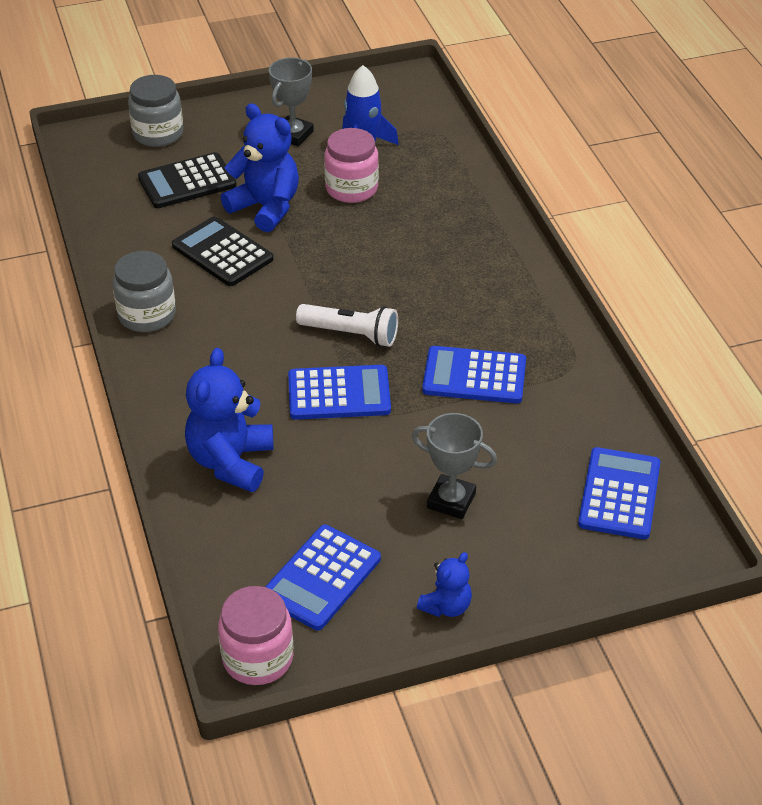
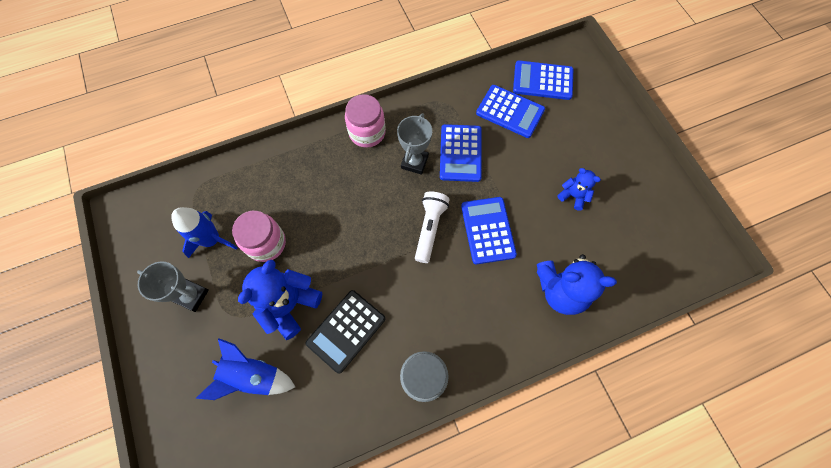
camera: 95 degrees left, 25 degrees up
grey jar [128,75,183,147] -> none
black calculator [138,152,237,208] -> blue rocket [196,338,295,400]
pink jar [218,586,293,685] -> pink jar moved to [345,94,386,148]
blue calculator [265,525,381,630] -> blue calculator moved to [476,85,545,138]
grey trophy [412,413,497,519] -> grey trophy moved to [397,113,432,175]
blue teddy bear [417,552,472,617] -> blue teddy bear moved to [557,168,601,211]

